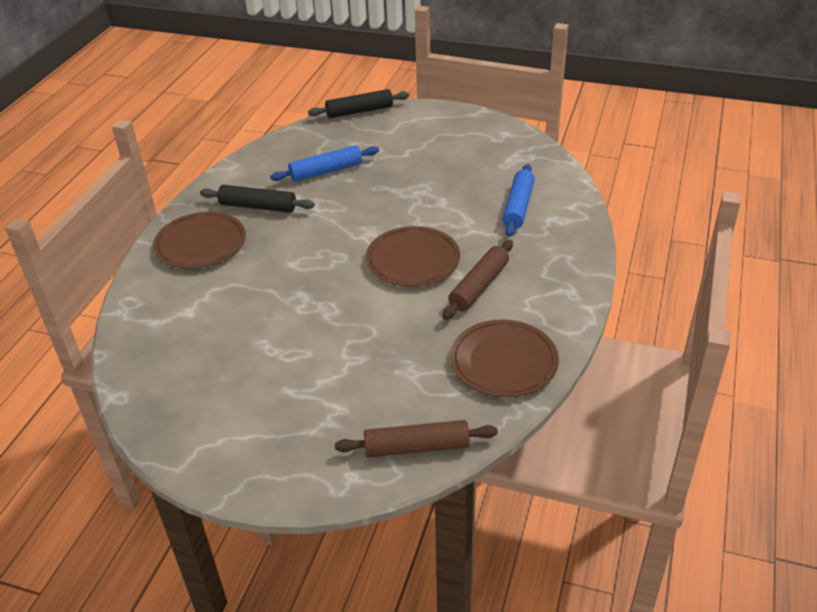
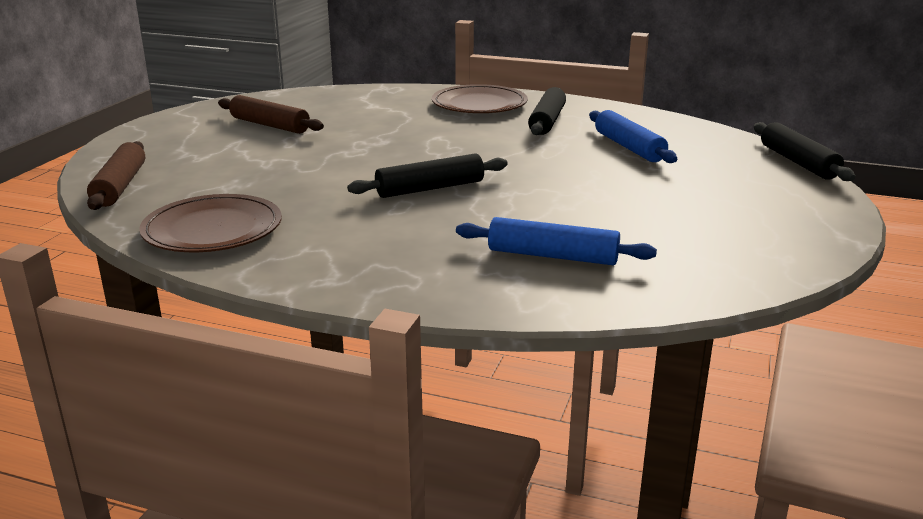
camera: 90 degrees right, 15 degrees down
brown plate [366,226,460,286] -> black rolling pin [347,153,508,198]
brown rolling pin [443,240,513,319] -> brown rolling pin moved to [218,95,324,134]

